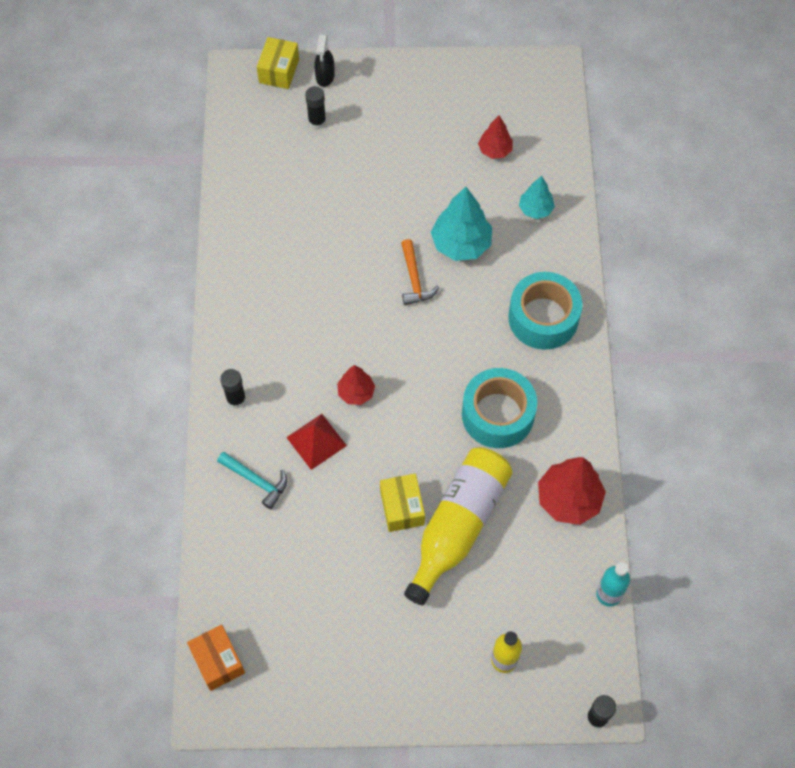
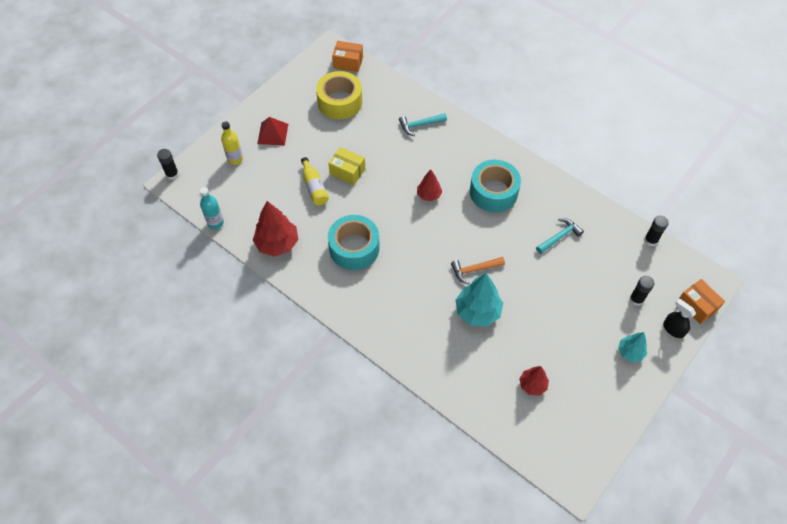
camera: 130 degrees right, 5 degrees down
black glue stick [220,369,246,408] -> black glue stick moved to [644,216,669,246]
yellow box [257,37,299,89] -> orange box [679,279,725,324]
red pyramid [286,414,347,470] -> red pyramid moved to [257,117,288,145]
orange hammer [401,239,439,305] -> orange hammer turned 45 degrees counterclockwise [451,257,505,285]
yellow bottle [404,447,513,605] -> yellow bottle [301,157,329,206], size x0.52
turquoise tape [508,272,582,350] -> turquoise tape moved to [470,160,521,212]
turquoise tree [519,176,555,219] -> turquoise tree moved to [618,332,647,362]
none -> yellow tape [316,71,363,120]
none -> turquoise hammer [536,218,584,254]

